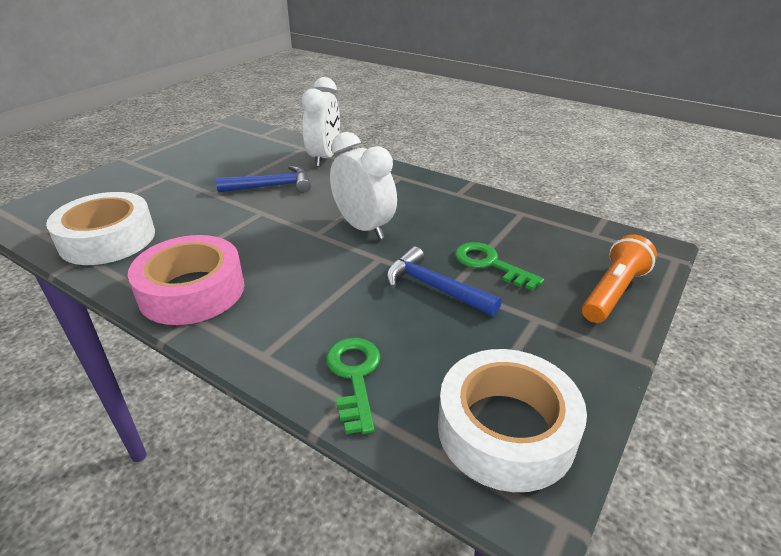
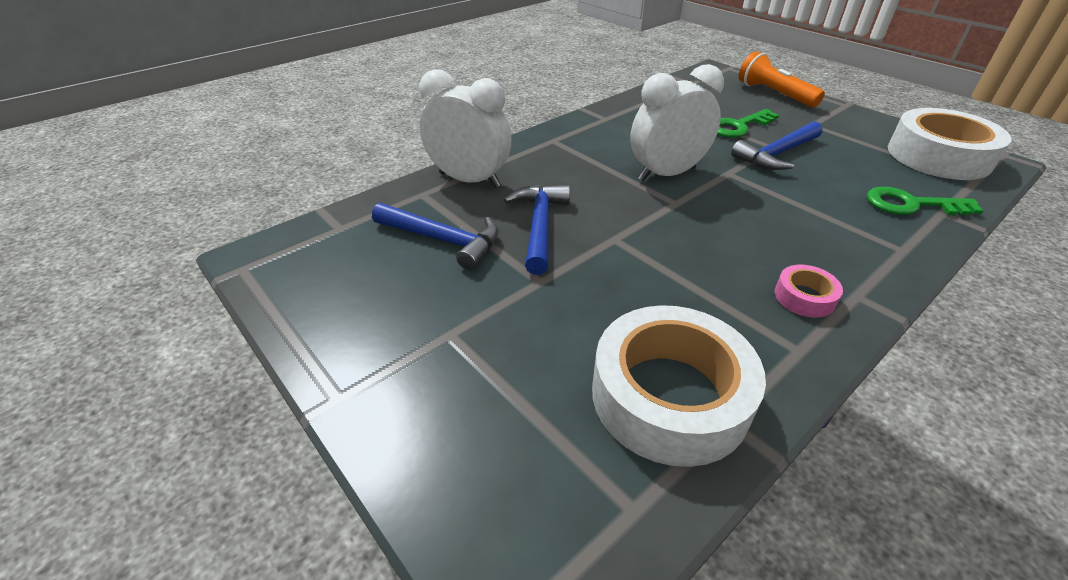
camera: 75 degrees left, 5 degrees up
pink tape [128,235,245,325] -> pink tape [774,264,843,318], size x0.45
none -> blue hammer [372,203,499,270]

